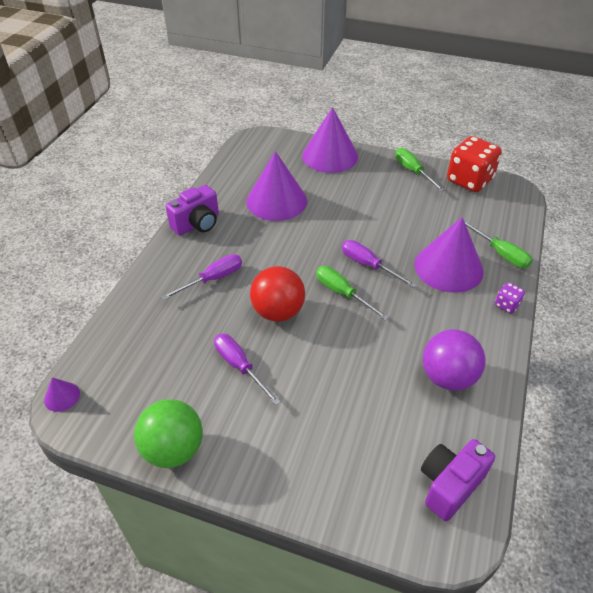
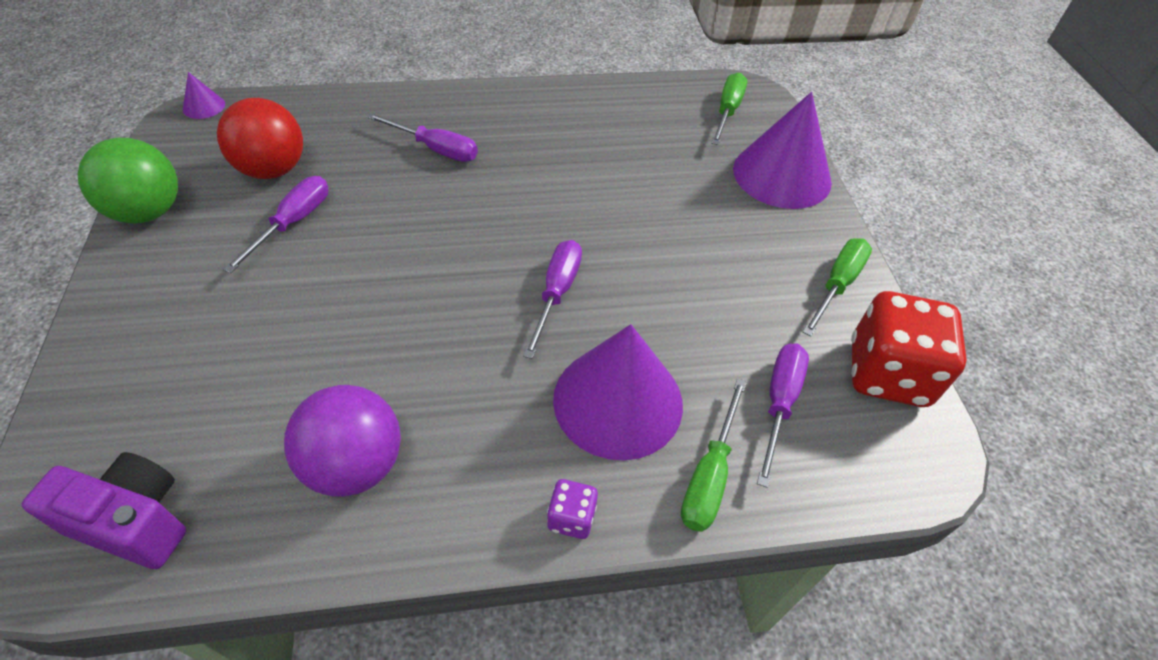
camera: 60 degrees right, 5 degrees up
purple camera [166,185,219,236] -> none
purple cone [246,151,307,221] -> none
red ball [250,266,305,322] -> red ball moved to [217,98,303,179]
green screwdriver [316,266,389,320] -> green screwdriver moved to [711,73,747,145]
none -> purple screwdriver [757,343,809,488]

